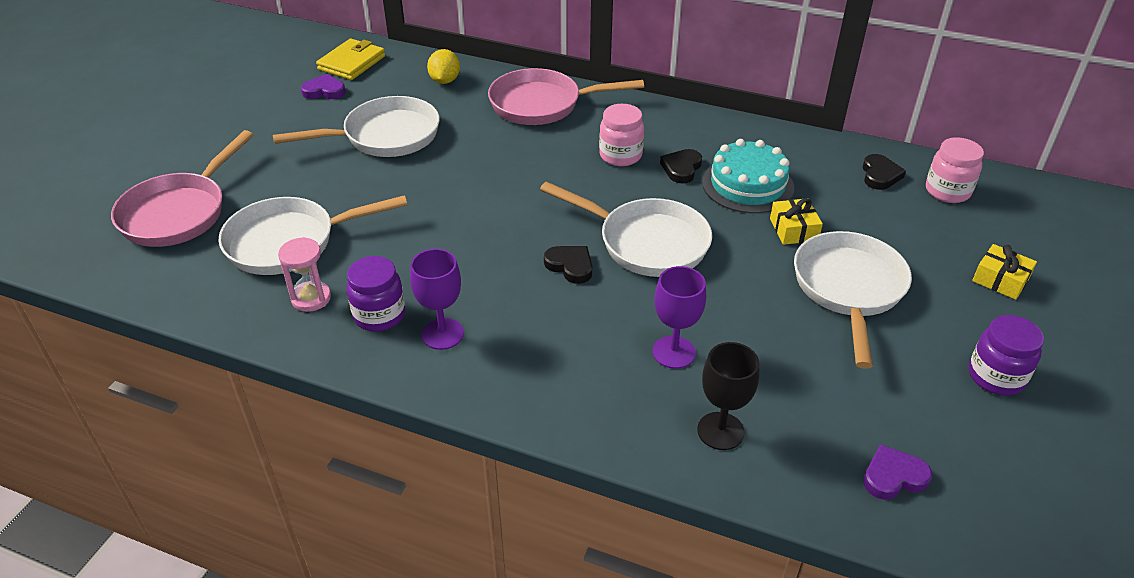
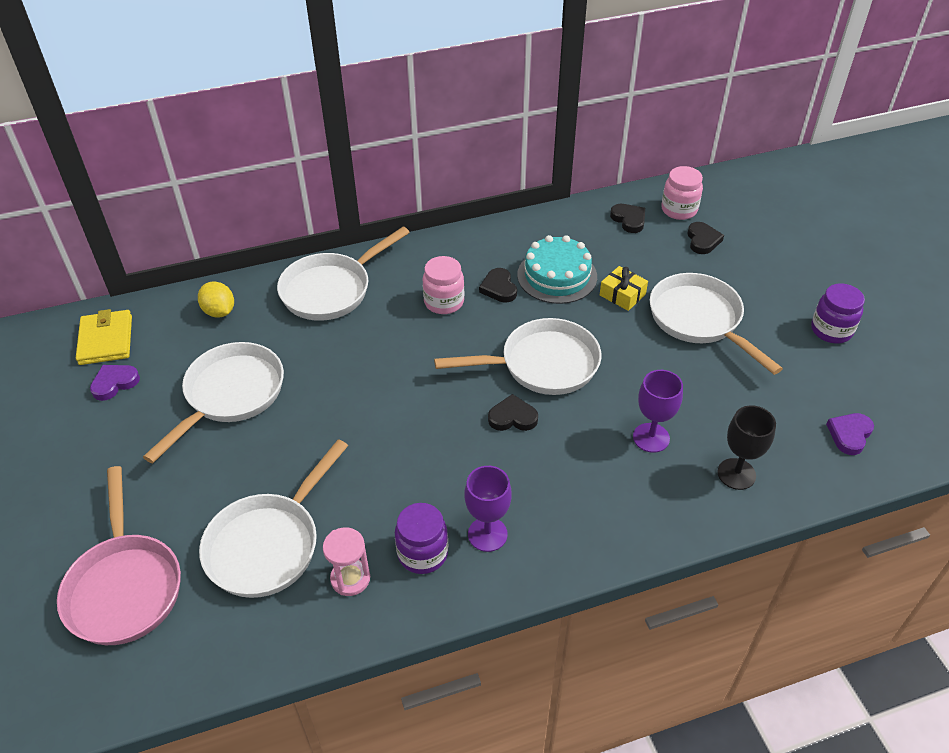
camera: 40 degrees left, 5 degrees up
pink pan [488,68,644,125] -> white pan [277,227,410,321]
yellow gift [972,244,1037,300] -> none
none -> black heart [687,222,724,254]

